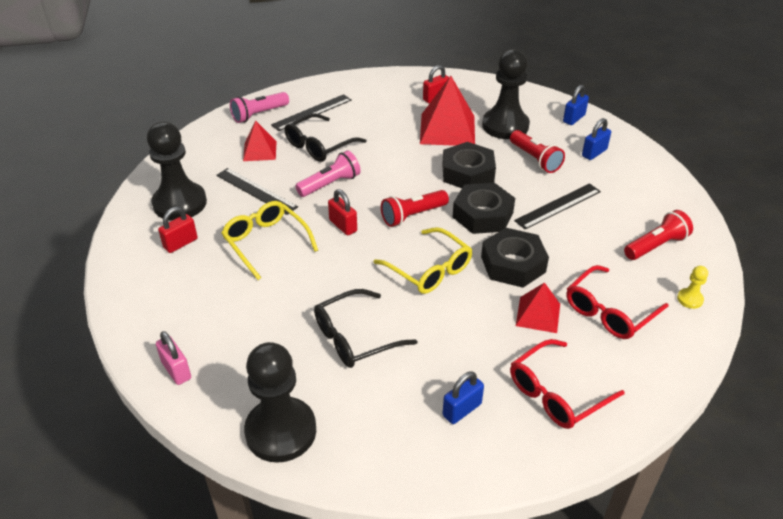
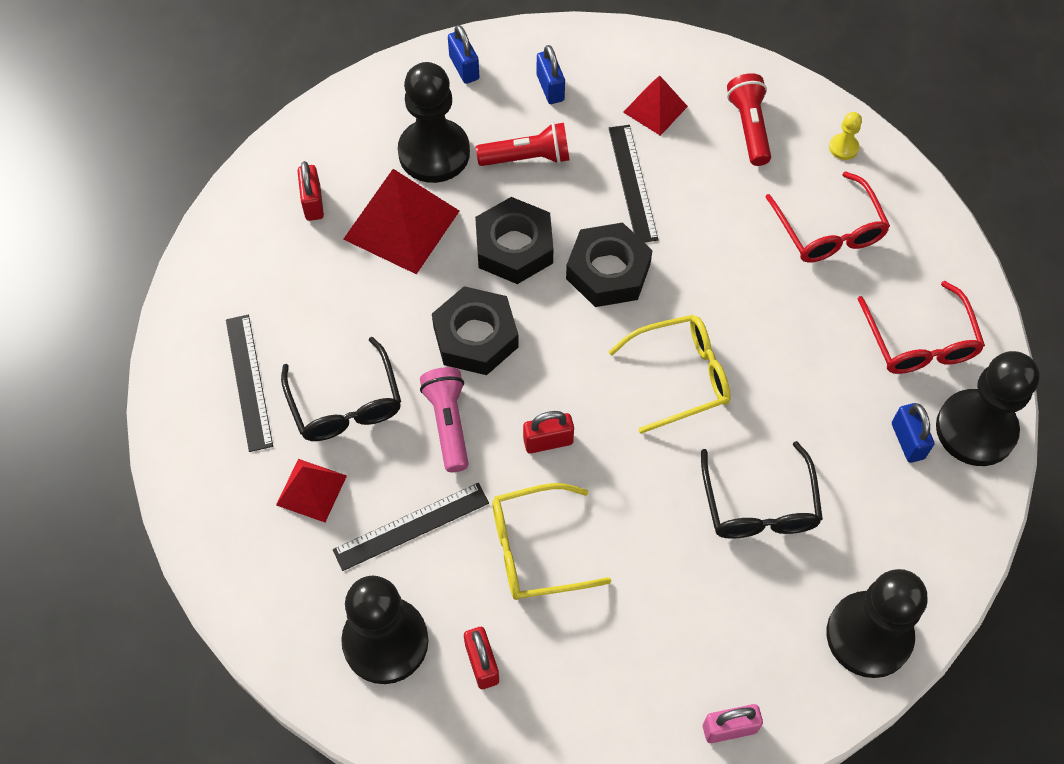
camera: 65 degrees left, 20 degrees up
pink flashlight [230,92,289,123] -> none
red flashlight [381,190,449,227] -> none
black nut [481,228,549,288] -> black nut moved to [432,286,519,375]
red pyramid [516,282,560,333] -> red pyramid moved to [623,76,688,136]
none -> black pawn [936,351,1040,466]

